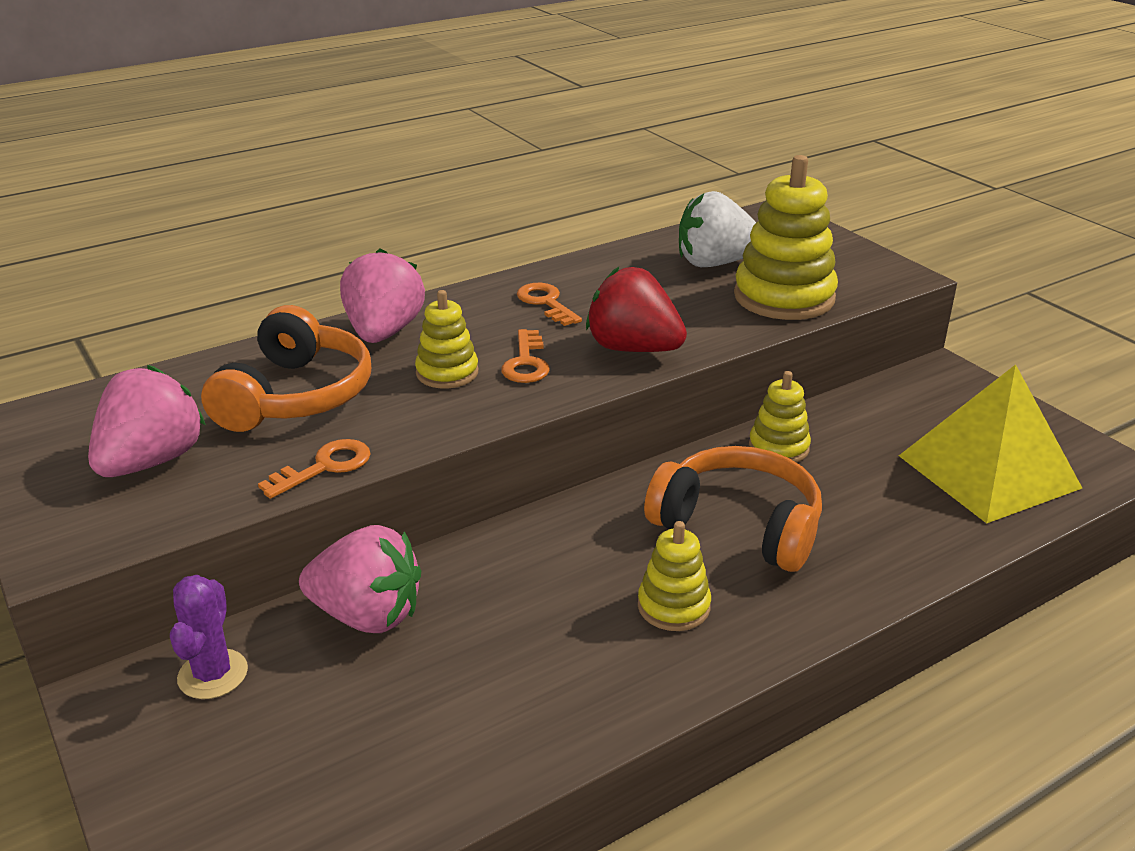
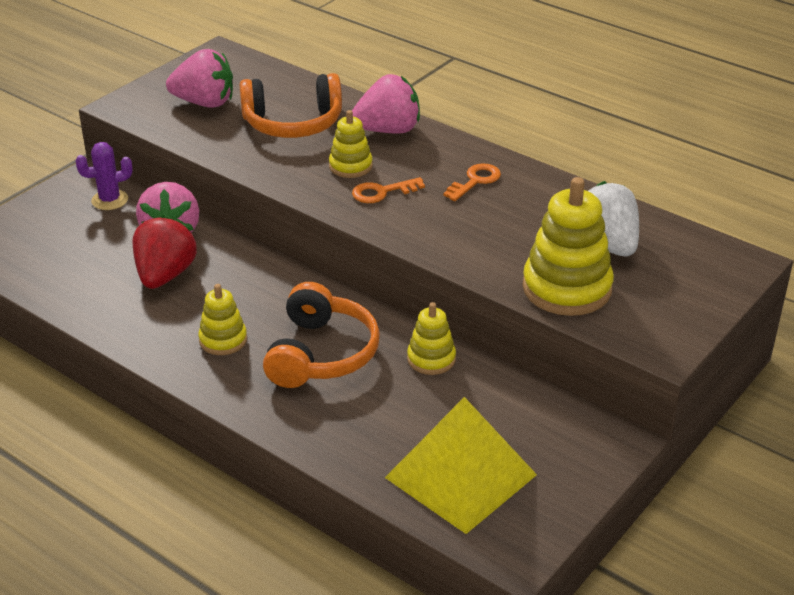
camera: 70 degrees right, 5 degrees up
orange key [258,439,371,499] -> none
red strawberry [586,267,687,352] -> red strawberry moved to [132,215,197,289]

